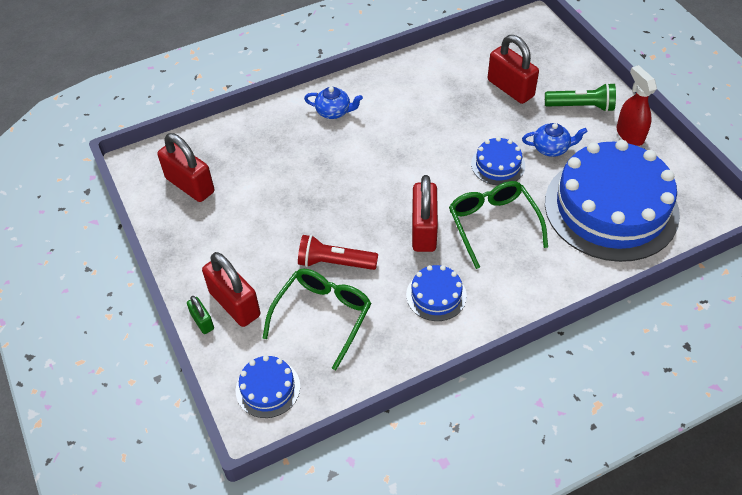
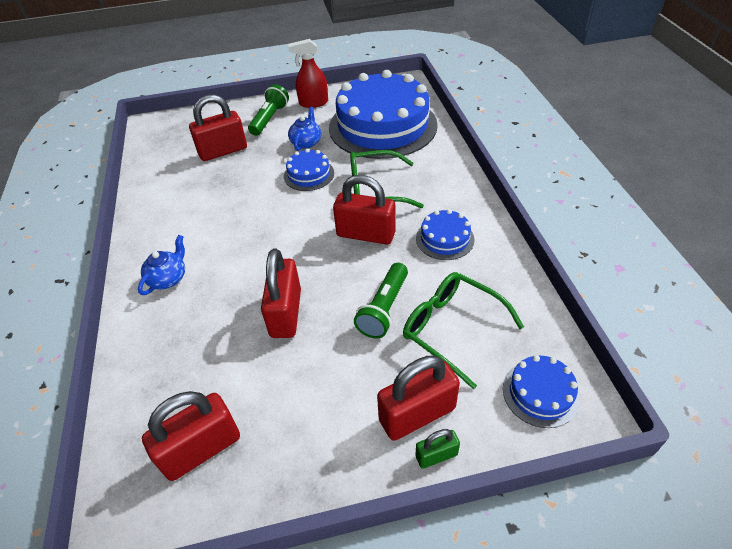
camera: 75 degrees left, 5 degrees down
red flashlight [298,235,378,270] -> green flashlight [354,263,408,339]
none -> red padlock [261,248,301,338]

